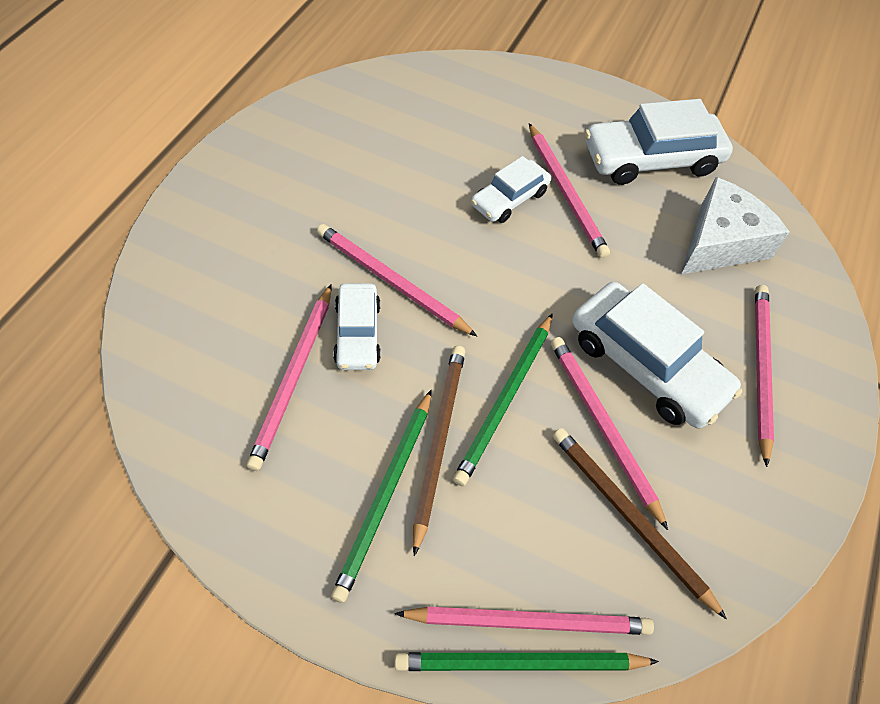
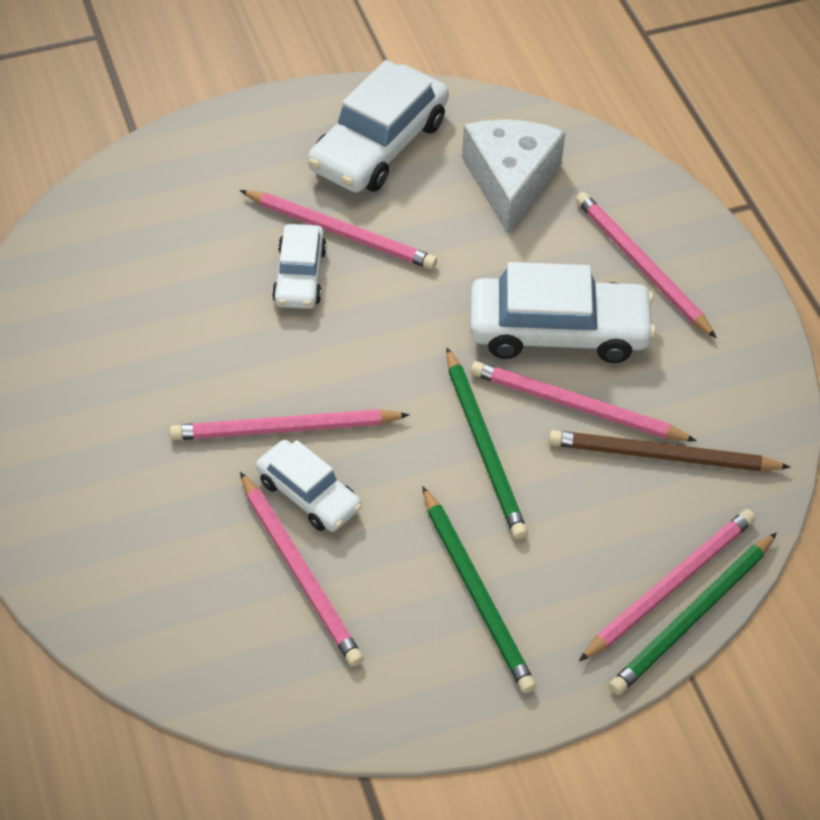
camera: 40 degrees left, 5 degrees down
brown pencil [413,346,465,556] -> none

